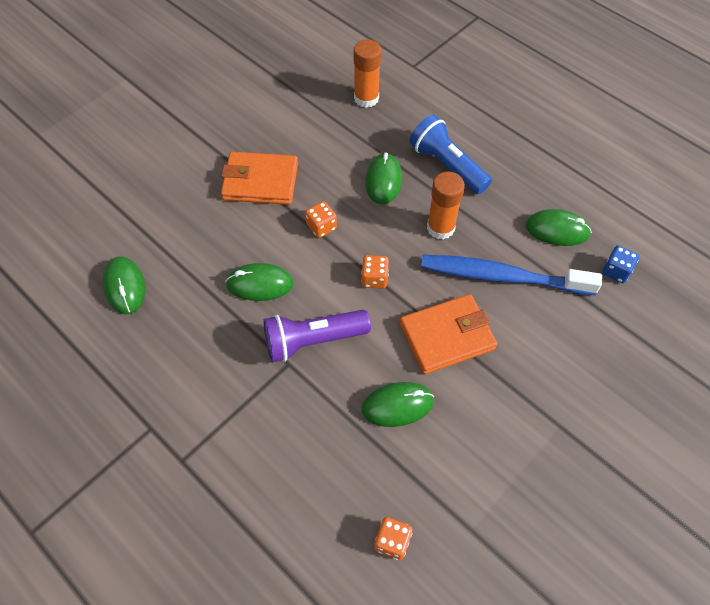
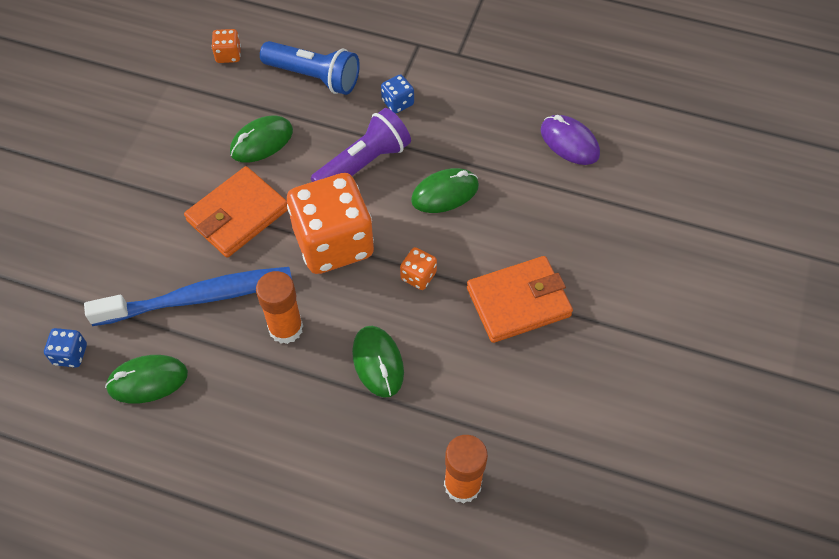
camera: 155 degrees right, 0 degrees up
green mouse [102,256,145,314] -> purple mouse [541,115,600,165]
orange dice [361,255,389,288] -> orange dice [287,173,374,274], size x2.43
blue flashlight [409,115,492,194] -> blue flashlight moved to [260,41,360,95]
none -> blue dice [381,74,414,114]

